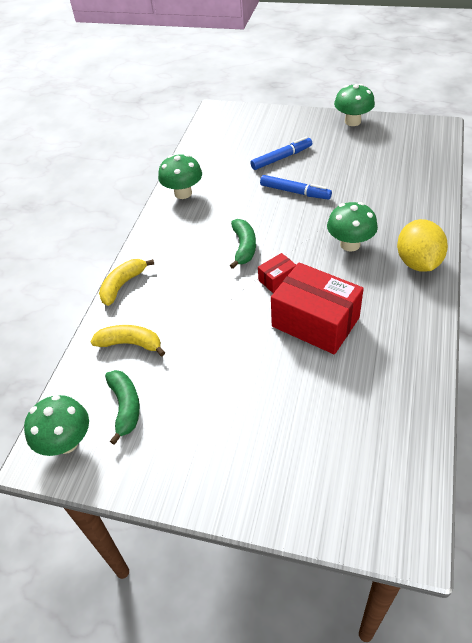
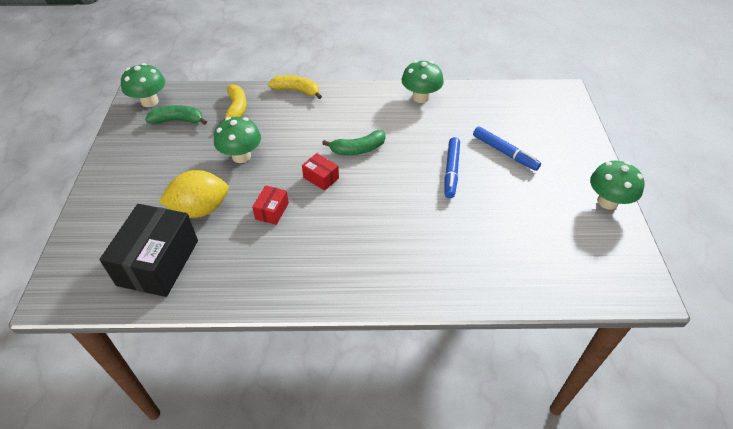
camera: 70 degrees right, 0 degrees up
green banana [105,370,140,445] -> green banana turned 150 degrees counterclockwise [145,105,207,125]
red box [271,262,364,354] -> red box [252,185,289,225], size x0.46
green mushroom [327,202,378,252] -> green mushroom moved to [214,117,261,163]
yellow lemon [397,219,448,272] -> yellow lemon moved to [159,170,229,218]
none -> black box [99,204,198,297]

